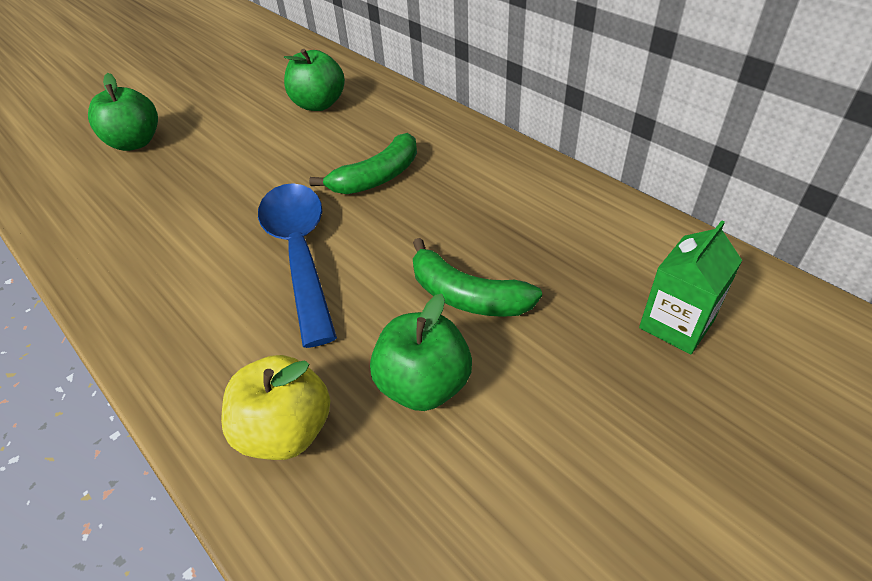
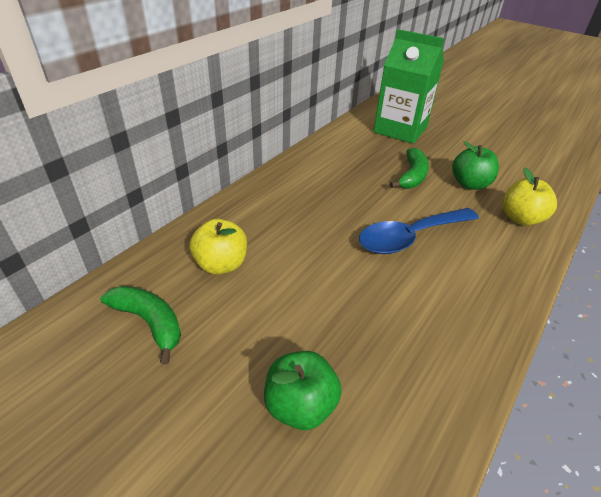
camera: 105 degrees left, 5 degrees down
green apple [284,49,345,111] -> yellow apple [189,219,247,274]
green banana [309,133,417,194] -> green banana moved to [101,286,181,365]
green carton [639,220,742,354] -> green carton [374,29,445,144], size x1.92

